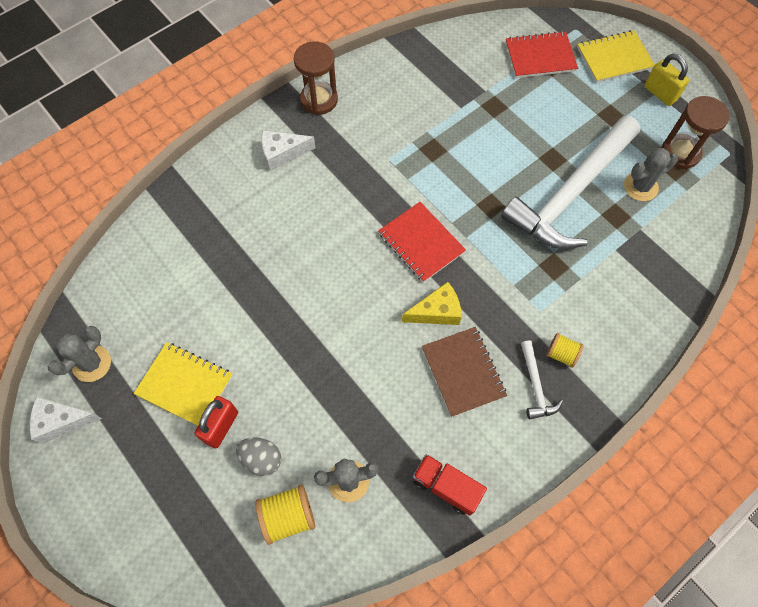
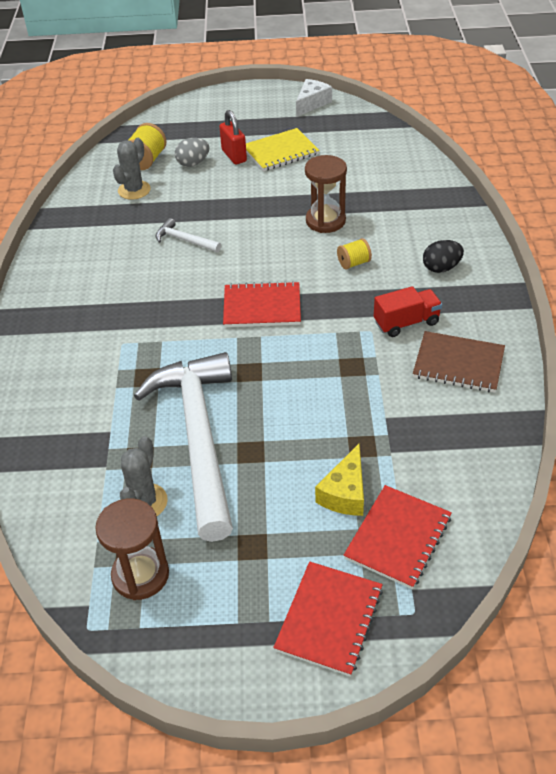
camera: 130 degrees right, 20 degrees down
grey cactus [47,326,111,382] -> none
white cheese [261,130,315,171] -> black egg [423,240,464,273]
brown hourglass [294,41,338,115] -> brown hourglass moved to [305,155,347,233]
yellow cheese [402,282,462,325] -> yellow cheese moved to [315,443,364,516]
red truck [413,454,487,516] -> red truck moved to [374,286,442,337]
brown notebook [422,327,507,417] -> brown notebook moved to [413,331,505,393]
white hammer [521,340,563,420] -> white hammer moved to [155,218,221,252]
yellow spool [546,333,584,368] -> yellow spool moved to [337,238,372,270]
yellow notebook [577,30,655,83] -> red notebook [273,561,383,677]
yellow padlock [644,54,689,106] -> none

